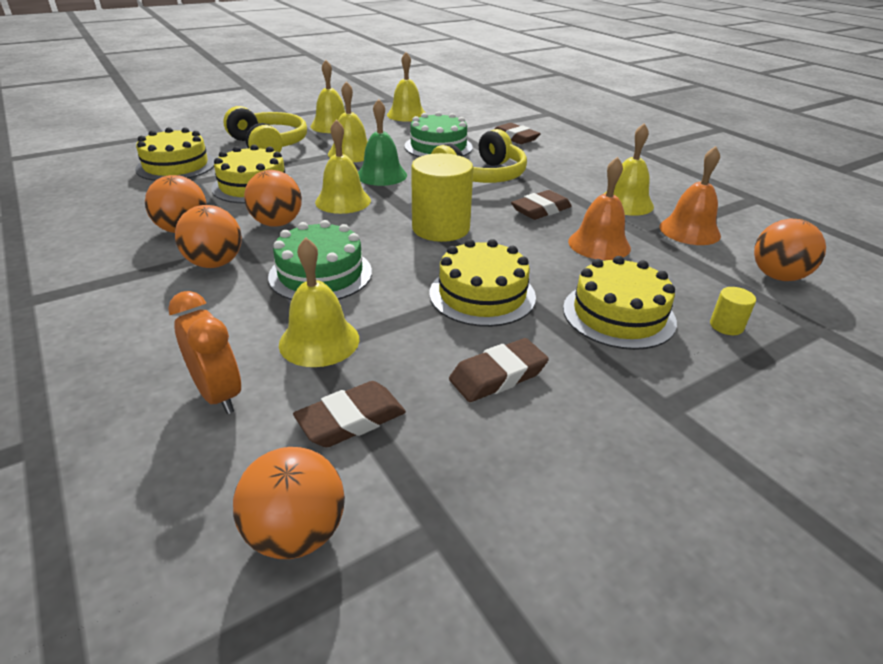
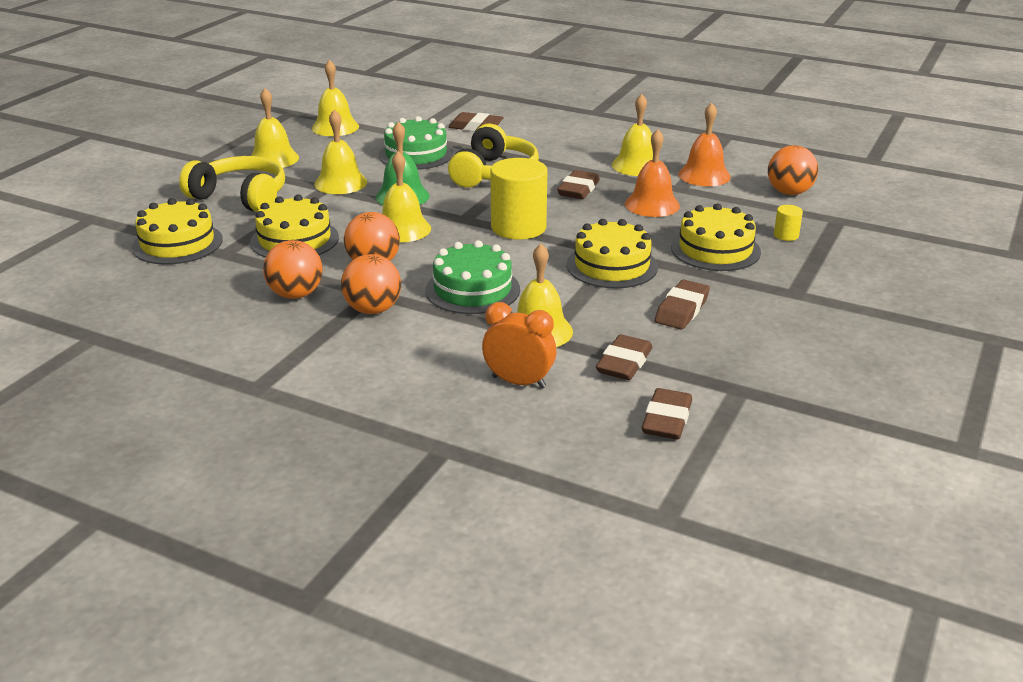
camera: 30 degrees left, 5 degrees down
orange ball [233,447,345,559] -> brown eraser [642,388,692,440]

